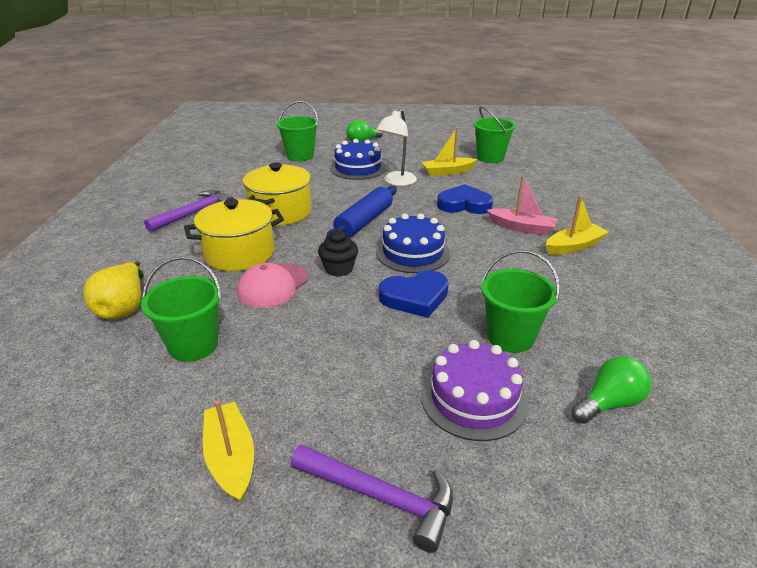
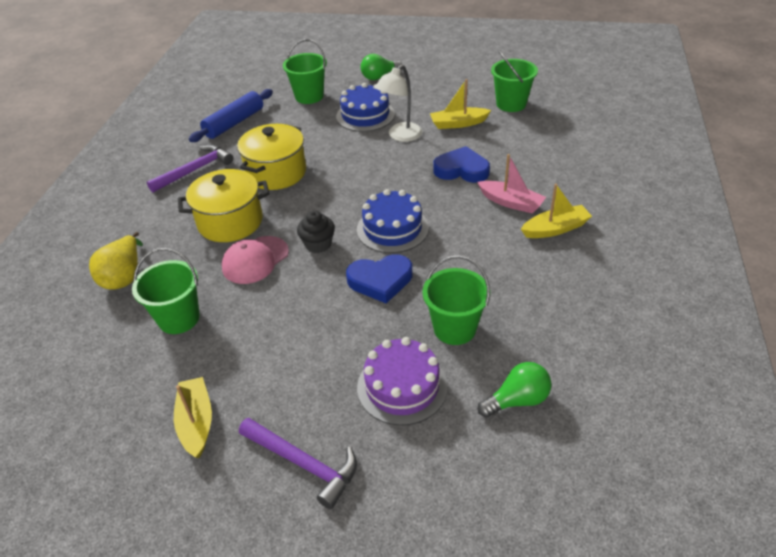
camera: 10 degrees right, 10 degrees up
blue rolling pin [326,186,397,238] -> blue rolling pin moved to [189,89,273,142]

